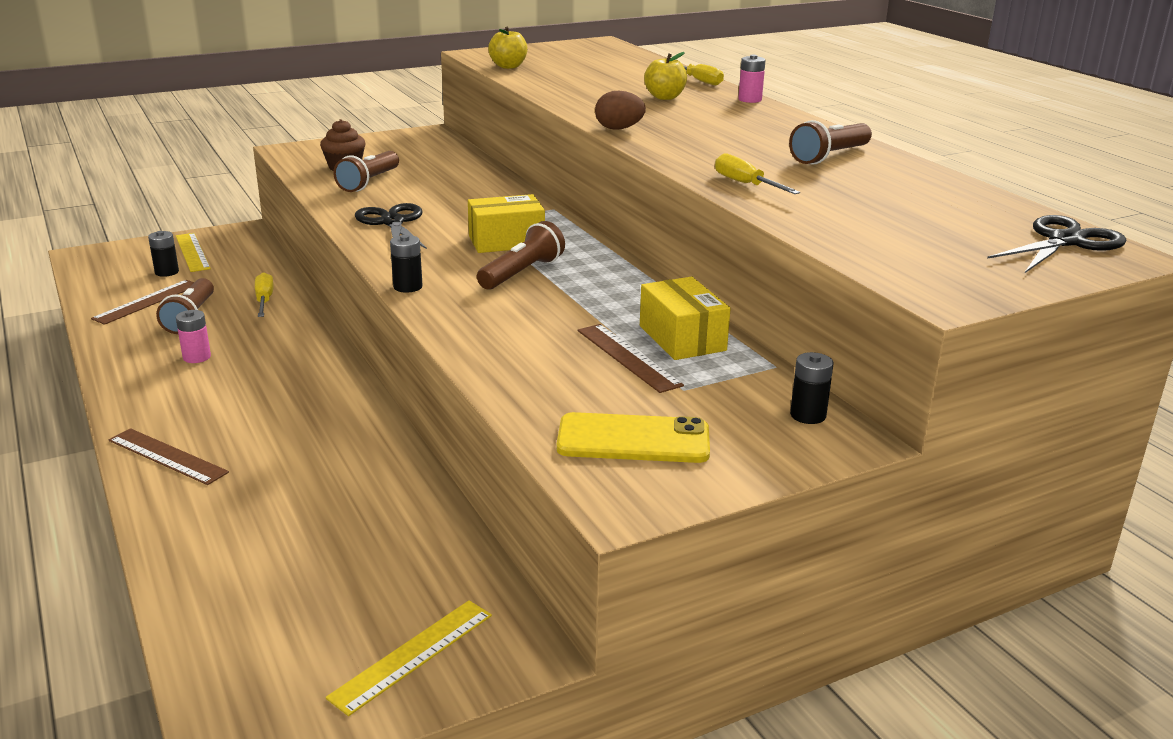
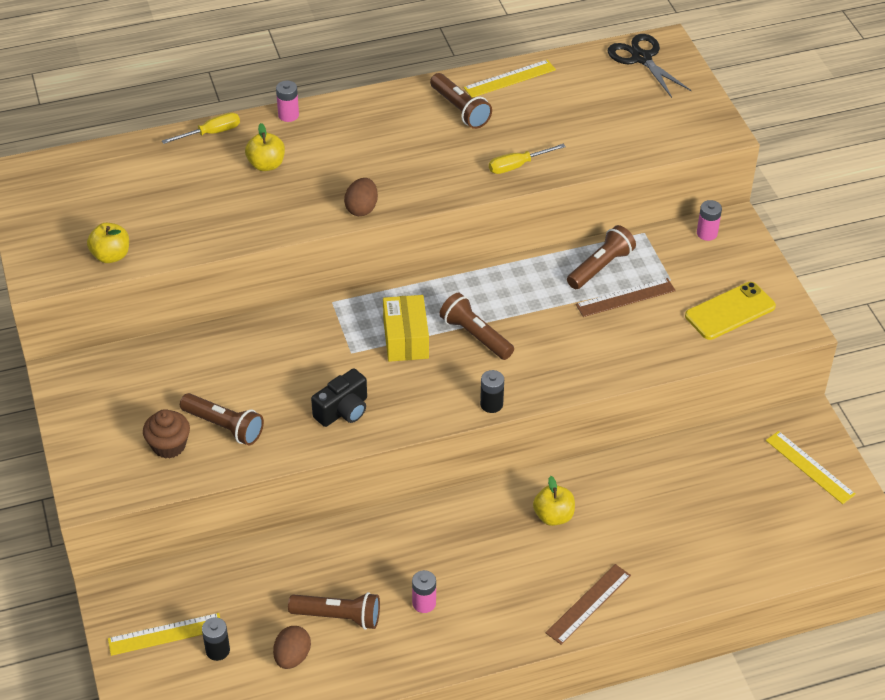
camera: 80 degrees left, 20 degrees up
brown ruler [91,280,195,325] -> brown egg [273,626,311,669]
yellow screwdriver [255,272,274,317] -> none
black scissors [354,203,427,249] -> black camera [311,368,367,427]
yellow phone [557,412,710,463] -> yellow phone turned 45 degrees clockwise [685,282,776,340]
yellow box [640,277,731,360] -> brown flashlight [567,225,636,289]
black battery [790,352,833,424] -> pink battery [697,200,722,241]
none -> yellow ruler [464,60,556,98]
none -> yellow apple [533,476,575,526]

